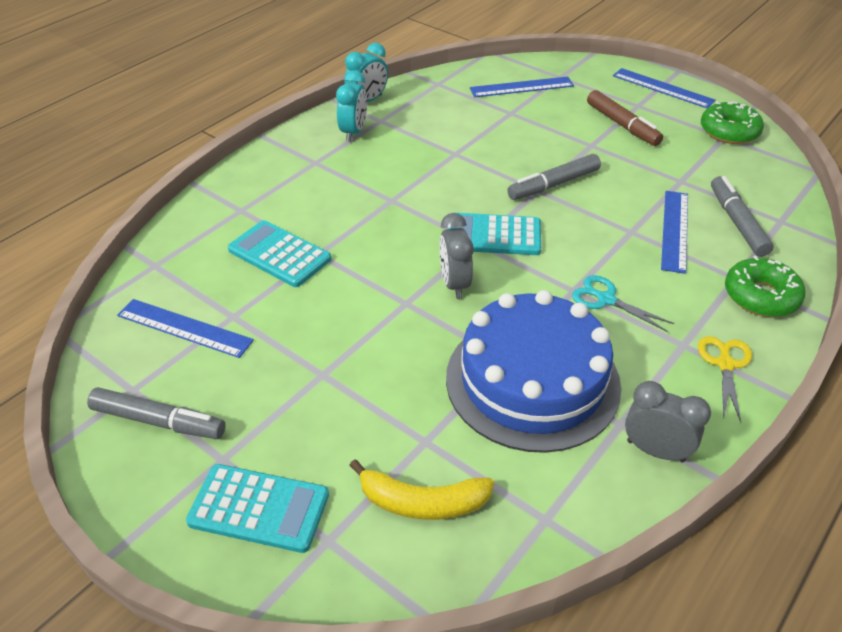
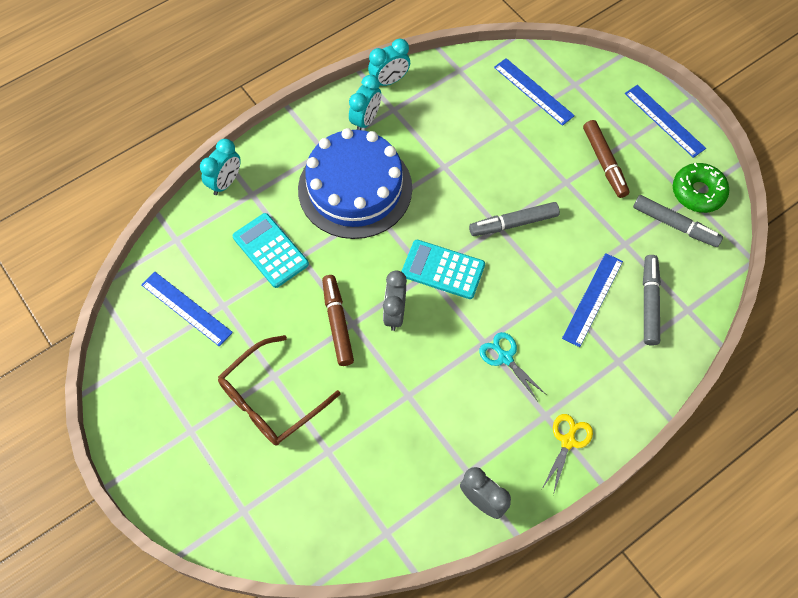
camera: 15 degrees right, 20 degrees up
grey marker [87,387,226,439] -> grey marker moved to [633,195,723,247]
turquoise calculator [186,464,329,553] -> none
yellow banana [349,459,494,520] -> none
blue cake [446,290,621,453] -> blue cake moved to [298,128,412,239]
blue ruler [470,76,574,97] -> blue ruler turned 45 degrees clockwise [494,58,575,126]
green donut [725,256,805,317] -> none
none -> turquoise clock [200,139,241,195]
none -> brown glasses [218,335,340,445]
none -> brown marker [322,275,354,366]

